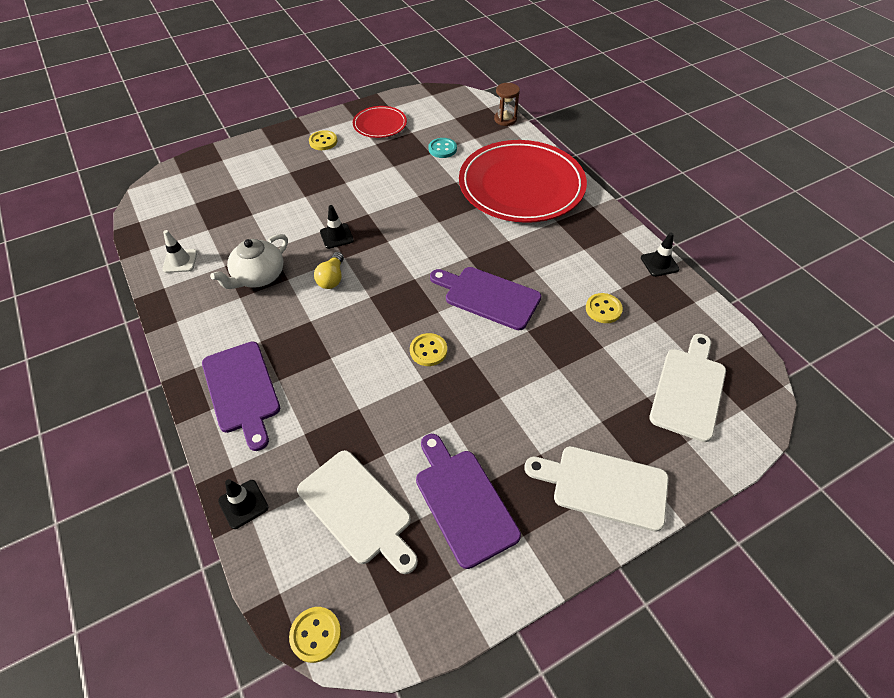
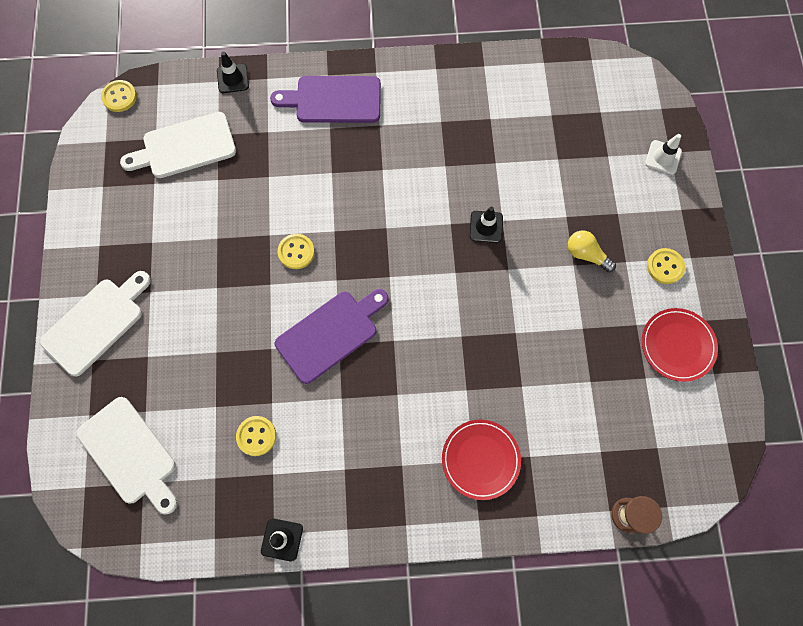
camera: 115 degrees right, 20 degrees up
white traffic cone [162,230,197,273] -> white traffic cone moved to [645,134,682,175]
white teapot [210,234,288,289] -> none
yellow light bulb [314,252,344,289] -> yellow light bulb moved to [568,230,616,272]
purple cutting board [416,434,521,569] -> none
turquoise button [428,138,457,158] -> none
red plate [459,140,587,223] -> red plate [442,419,521,500], size x0.47

